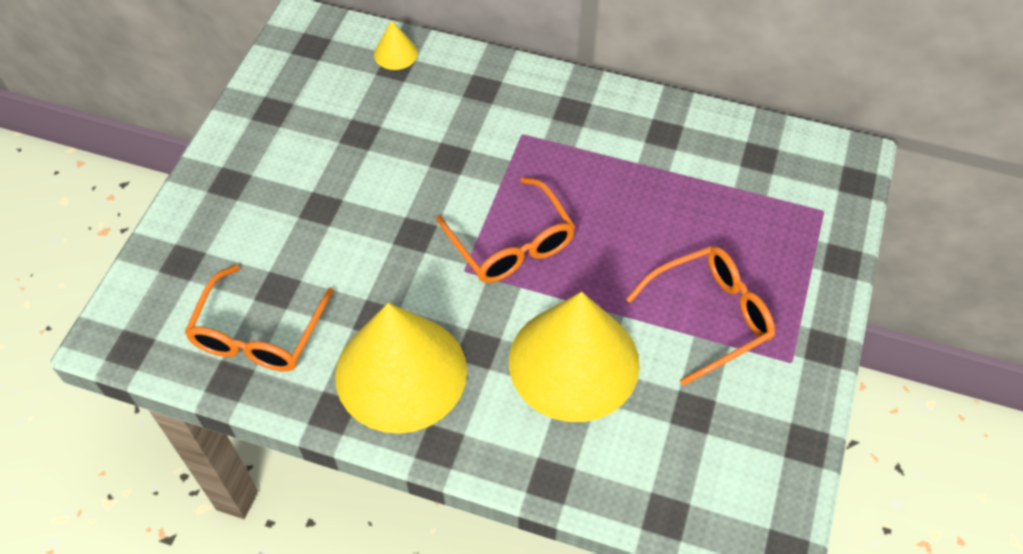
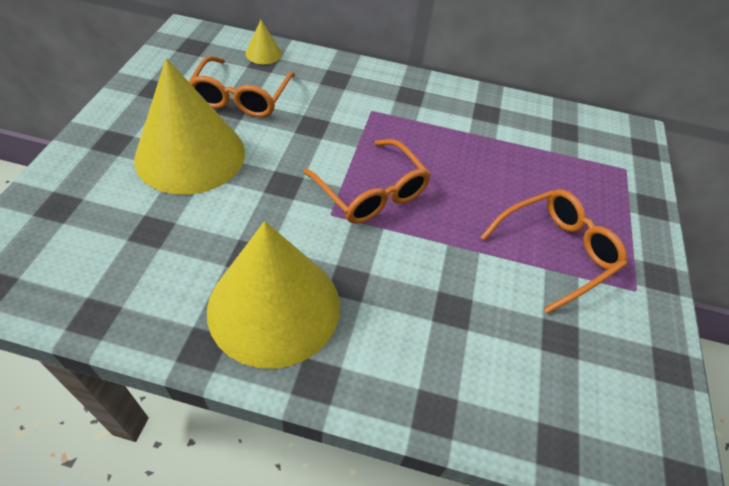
camera: 10 degrees left, 5 degrees down
orange glasses [184,265,334,372] -> orange glasses moved to [189,56,295,117]
yellow cone [509,292,640,422] -> yellow cone moved to [134,58,245,194]

